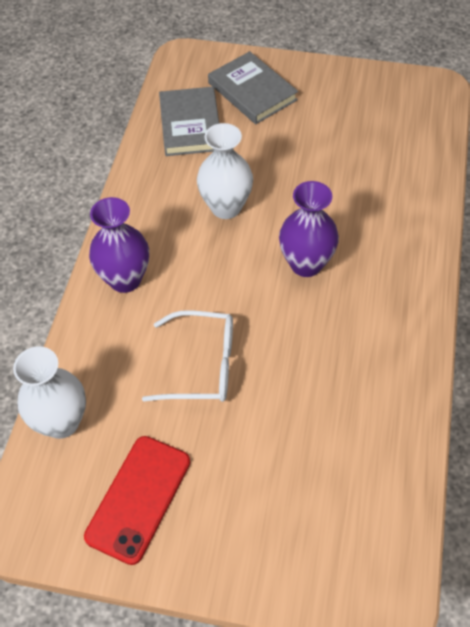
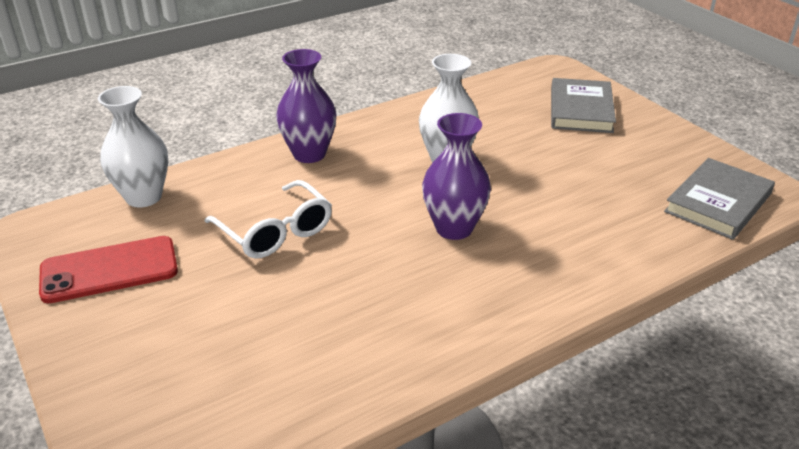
camera: 45 degrees right, 20 degrees down
grey book [159,87,219,156] -> grey book moved to [664,158,775,240]

